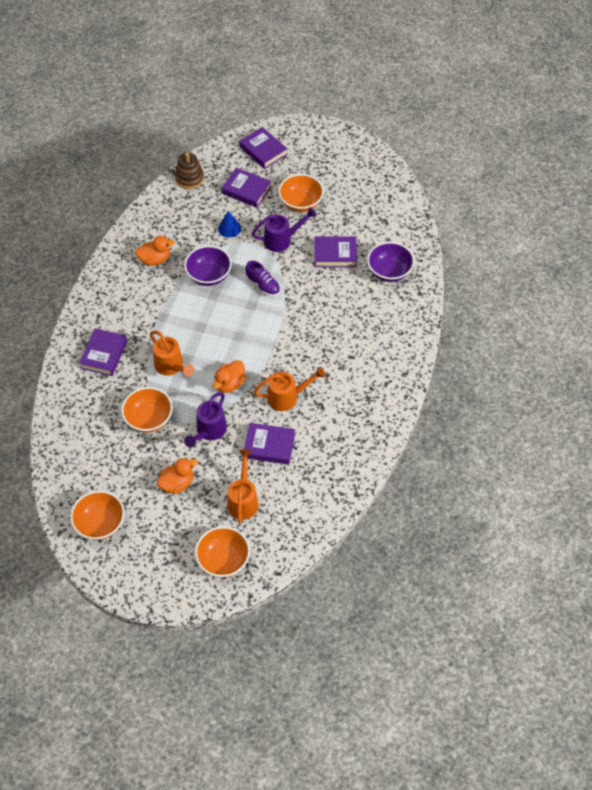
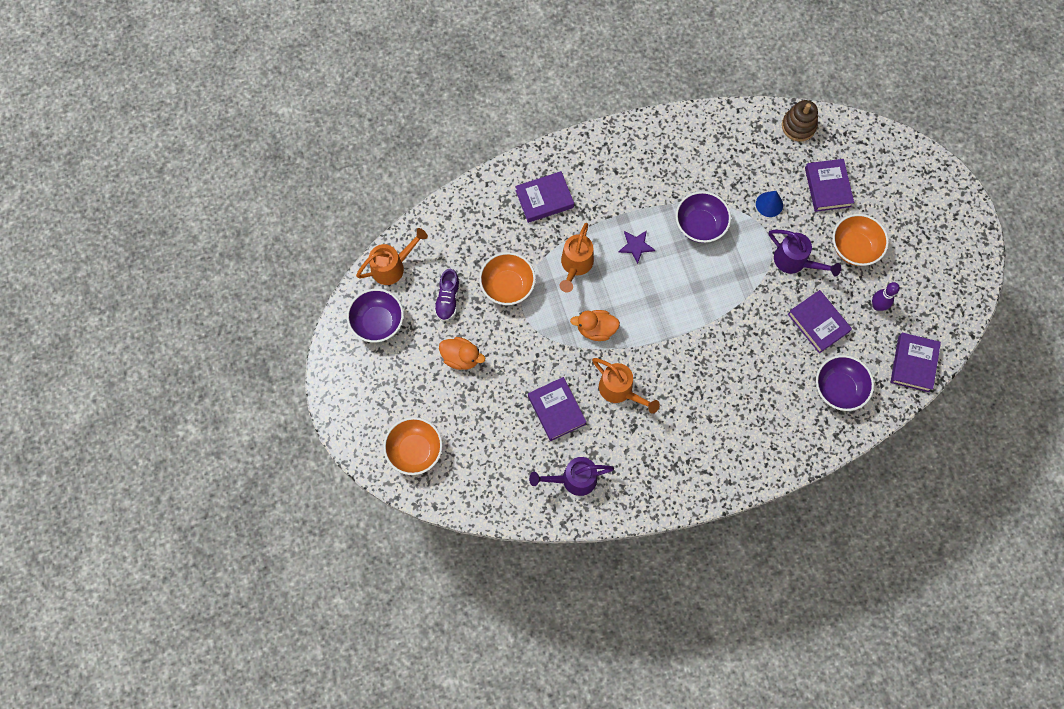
camera: 55 degrees right, 15 degrees up
orange bowl [70,491,125,540] -> purple bowl [347,289,404,343]
orange duck [135,236,175,266] -> none
purple watering can [184,392,227,448] -> purple watering can moved to [529,457,614,496]
orange watering can [227,449,259,524] -> orange watering can moved to [356,228,428,285]
purple book [239,127,287,169] -> purple book moved to [891,333,941,392]
purple shoe [245,261,280,296] -> purple shoe moved to [434,269,460,321]
none -> purple star [618,230,655,264]
none -> purple bowling pin [872,282,900,311]

